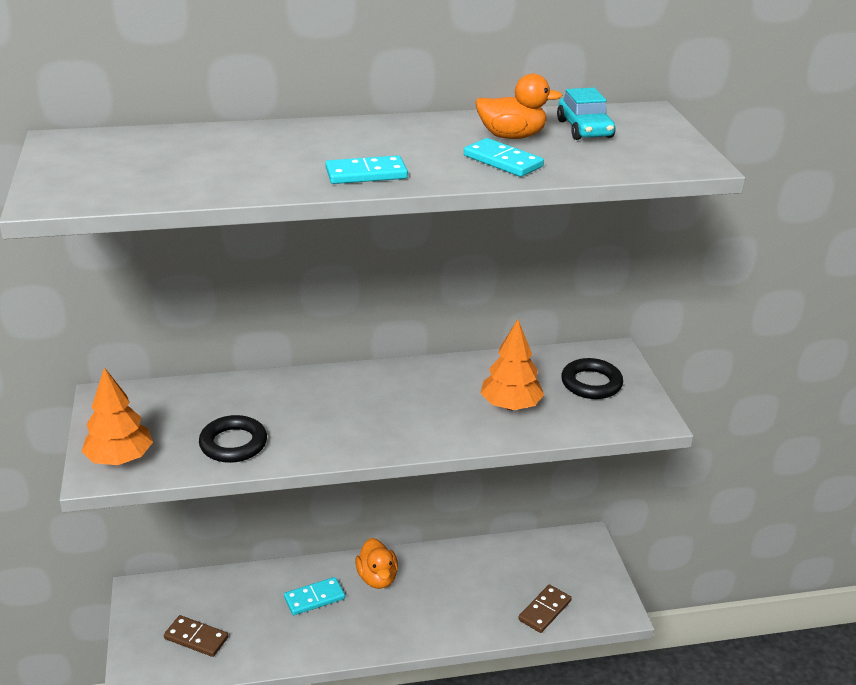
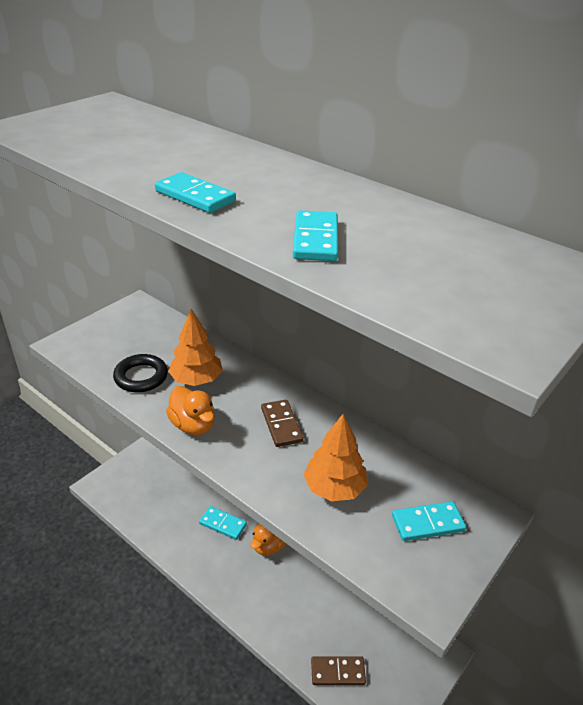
camera: 50 degrees right, 5 degrees up
orange tree [81,367,153,465] -> orange tree moved to [168,309,223,386]
brown domino [164,615,228,657] -> brown domino moved to [261,400,304,447]
orange duck [475,74,562,139] -> orange duck moved to [166,386,215,435]
turquoise car [557,88,615,140] -> none
black ring [561,358,623,399] -> turquoise domino [392,501,466,541]

